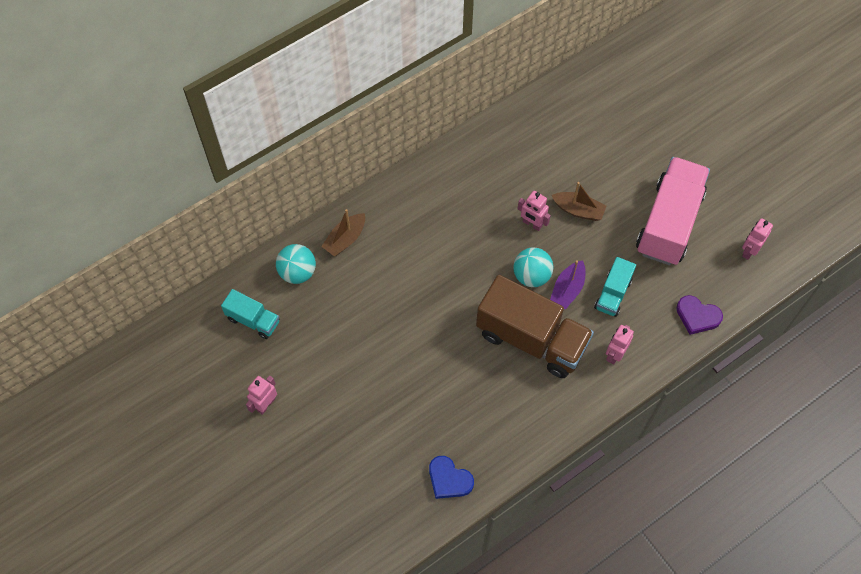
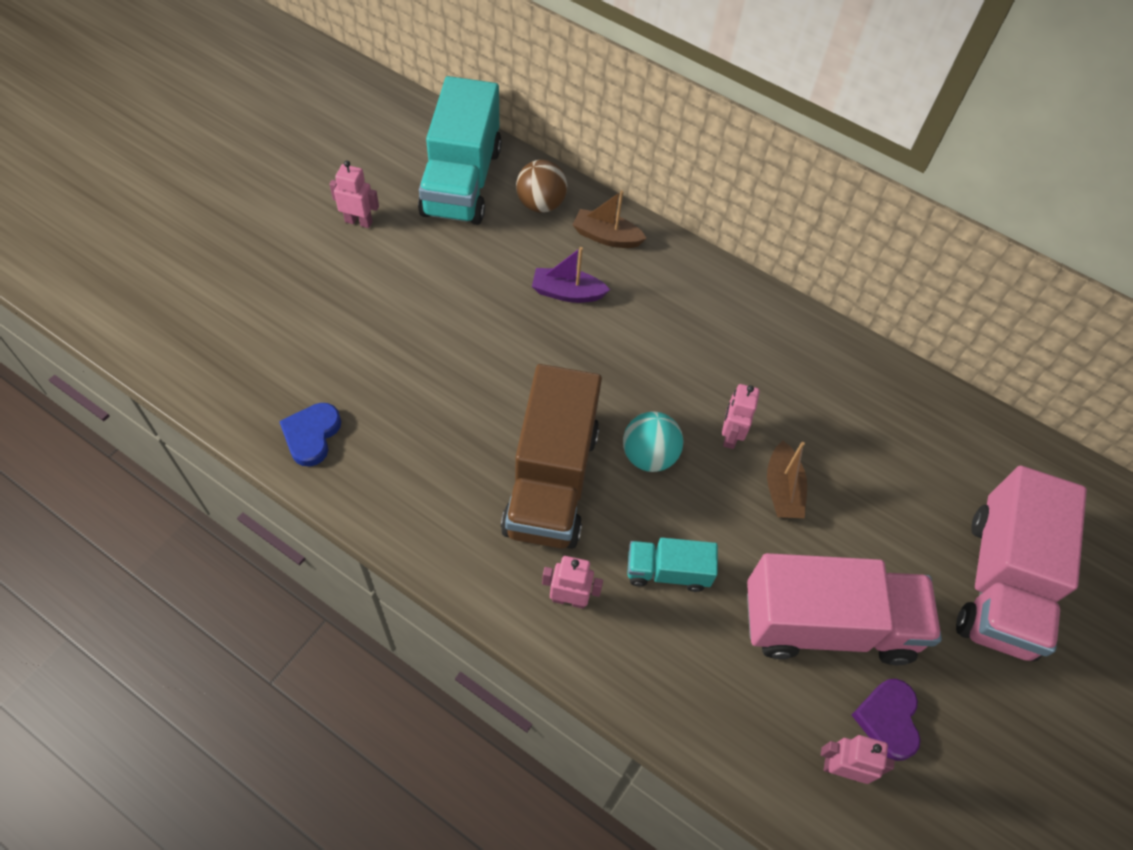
camera: 65 degrees right, 5 degrees down
turquoise truck [221,289,279,339] -> turquoise truck [418,76,502,225], size x2.00
turquoise ball [276,244,316,284] -> brown ball [516,160,567,212]
purple boat [550,260,586,309] -> purple boat moved to [532,247,610,303]
purple heart [676,295,723,335] -> purple heart moved to [852,679,921,761]
none -> pink truck [956,465,1087,661]

